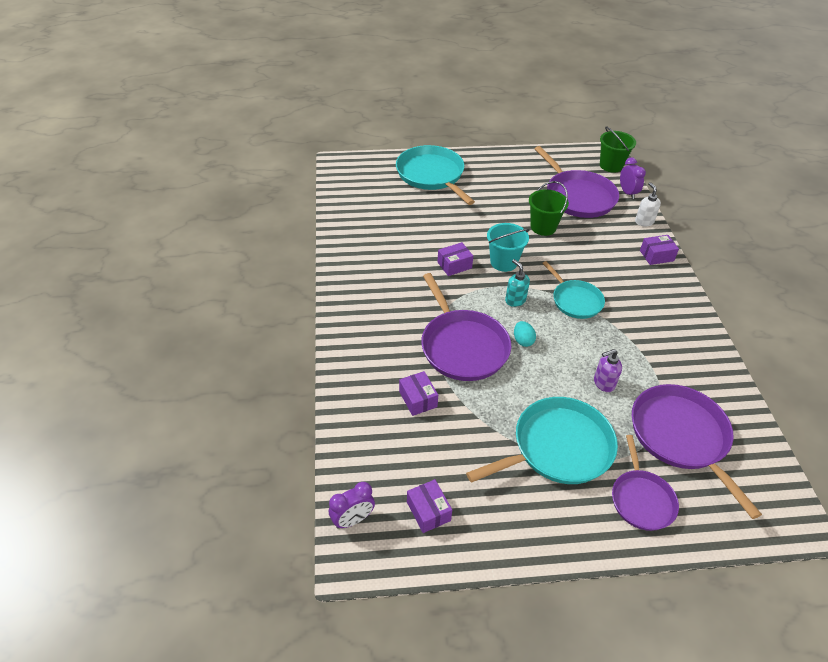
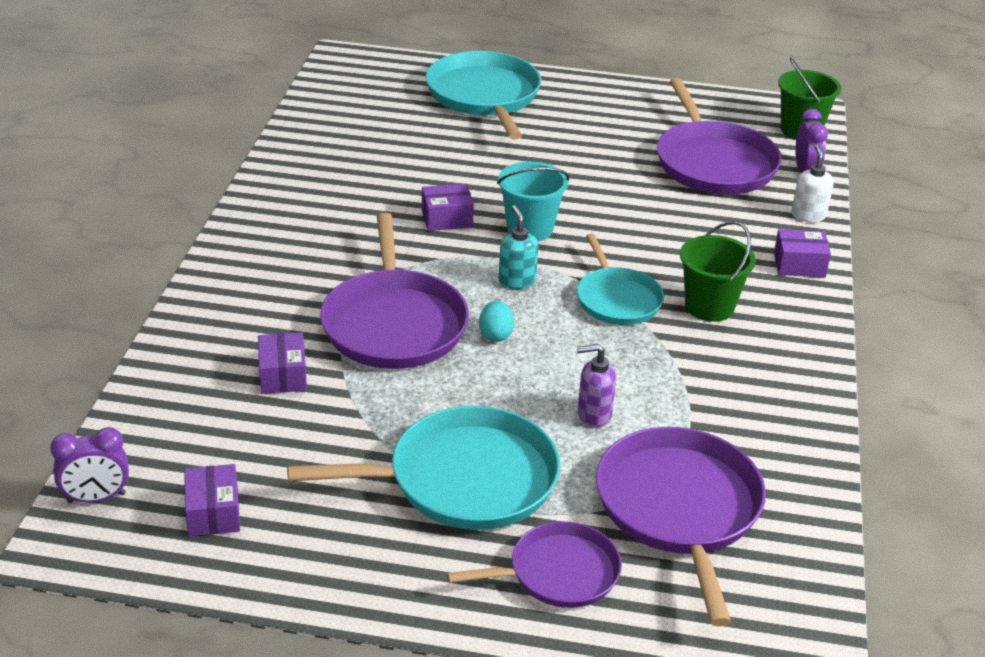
camera: 15 degrees right, 10 degrees down
green bucket [529,181,569,236] -> green bucket moved to [680,221,756,322]
purple pan [612,435,679,531] -> purple pan turned 120 degrees counterclockwise [447,521,622,608]

